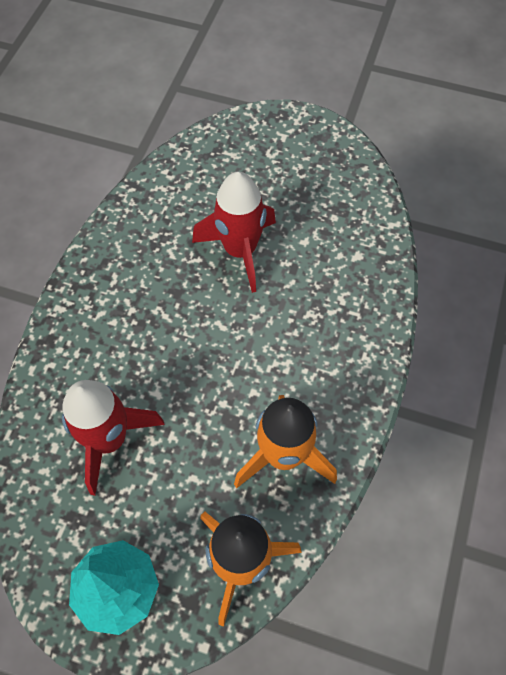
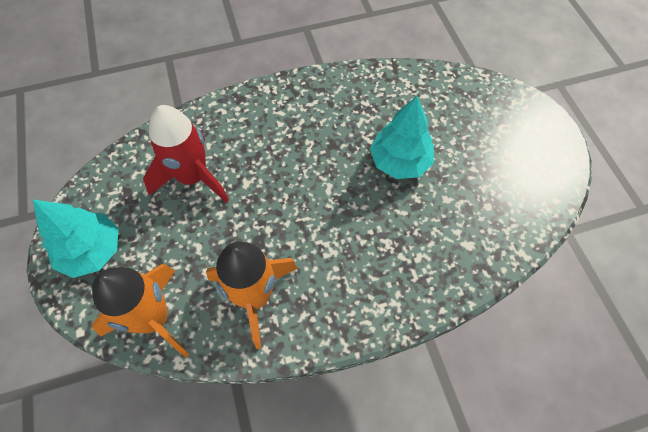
camera: 55 degrees right, 0 degrees up
red rocket [192,172,276,293] -> turquoise tree [370,96,434,179]

